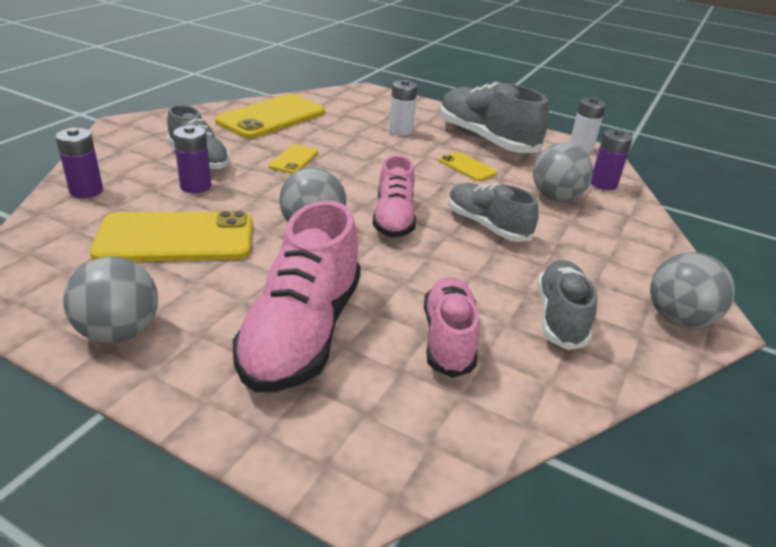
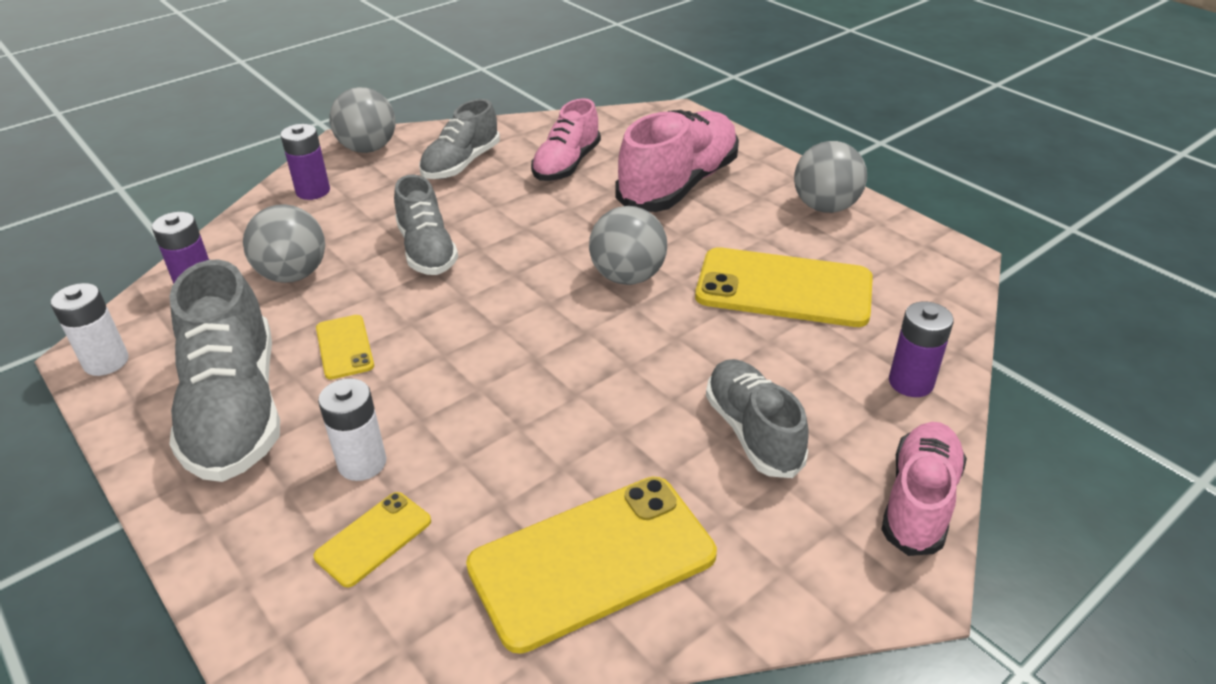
camera: 155 degrees left, 5 degrees up
purple battery [173,125,211,193] -> purple battery moved to [280,124,330,200]
yellow phone [268,144,318,174] -> yellow phone moved to [314,492,431,587]
pink shoe [372,155,416,238] -> pink shoe moved to [882,422,967,556]

